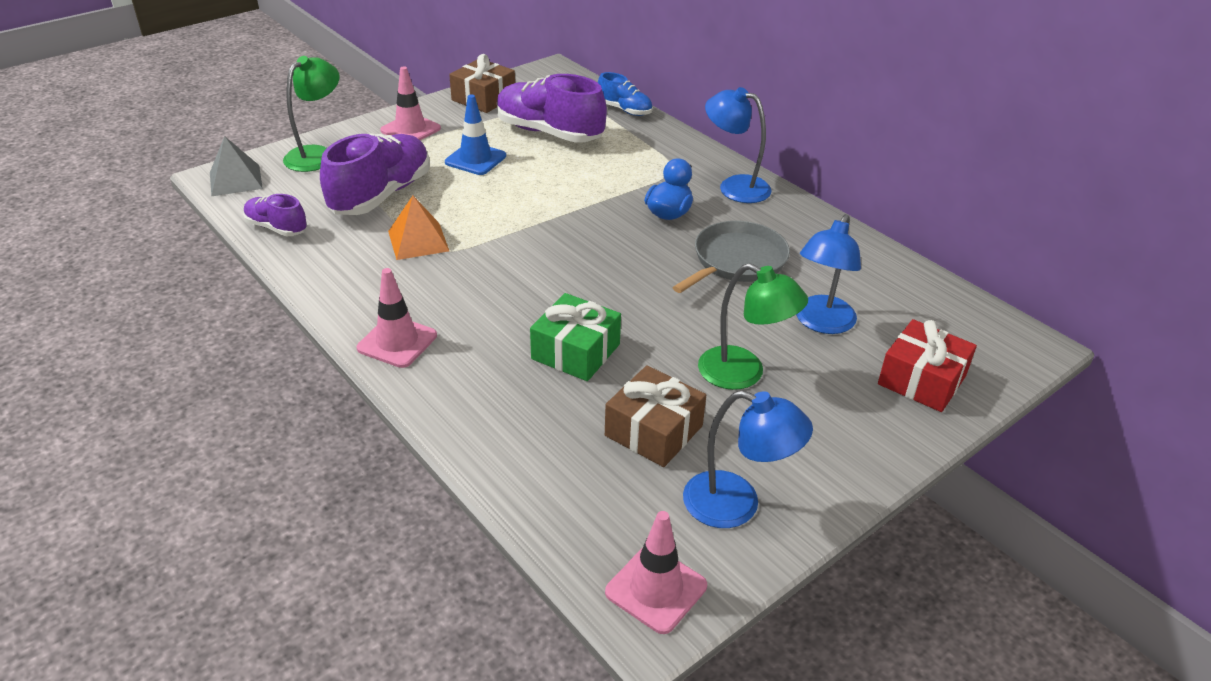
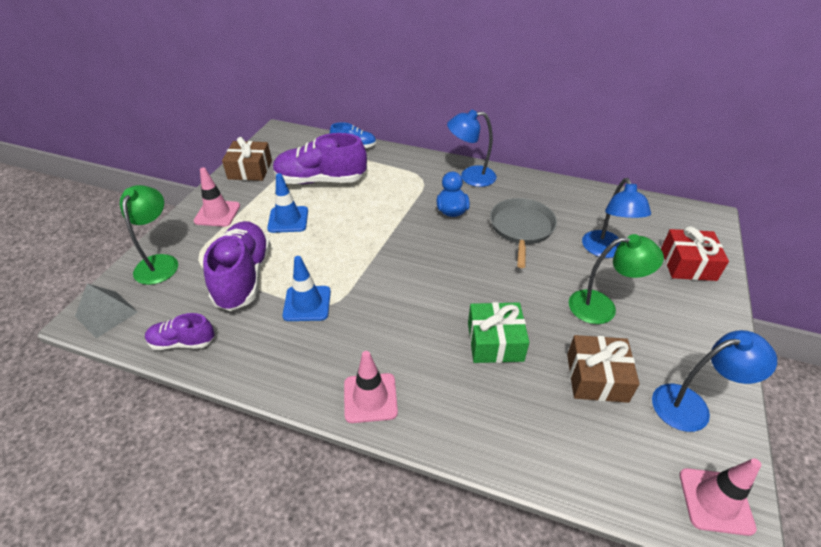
camera: 30 degrees left, 5 degrees up
orange pyramid [388,196,449,260] -> blue traffic cone [283,256,331,321]

